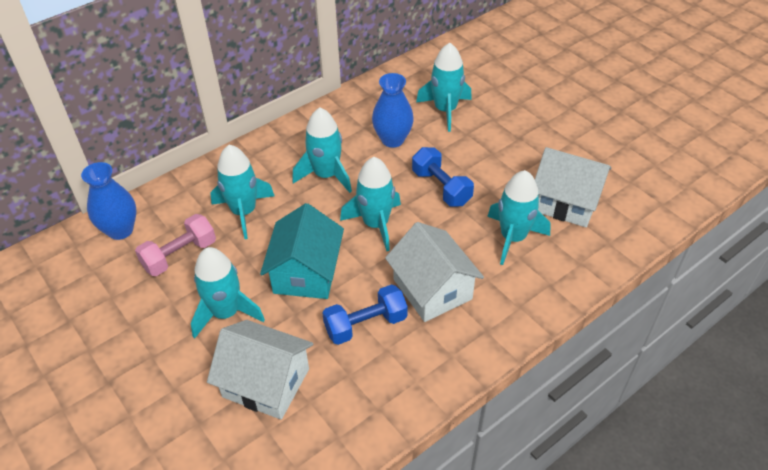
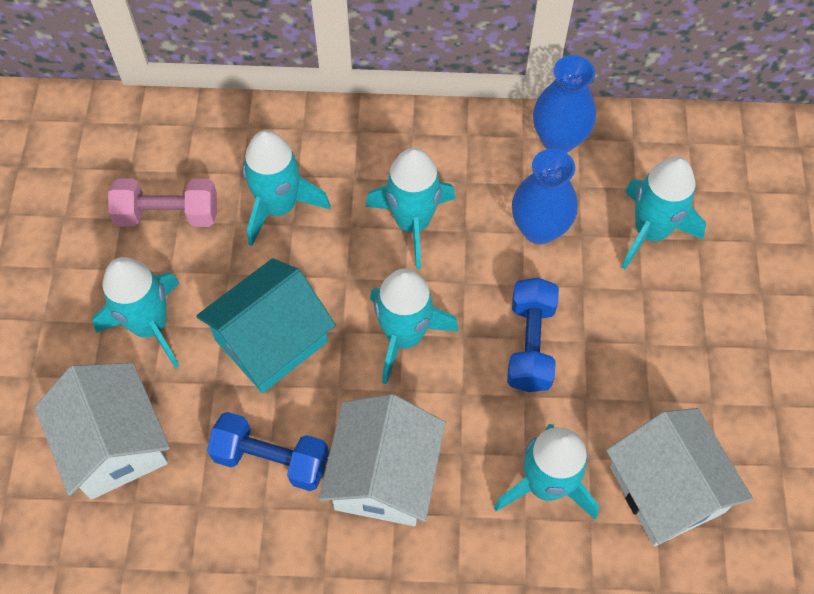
camera: 40 degrees right, 15 degrees up
blue vase [81,162,136,240] -> blue vase moved to [533,55,596,153]

